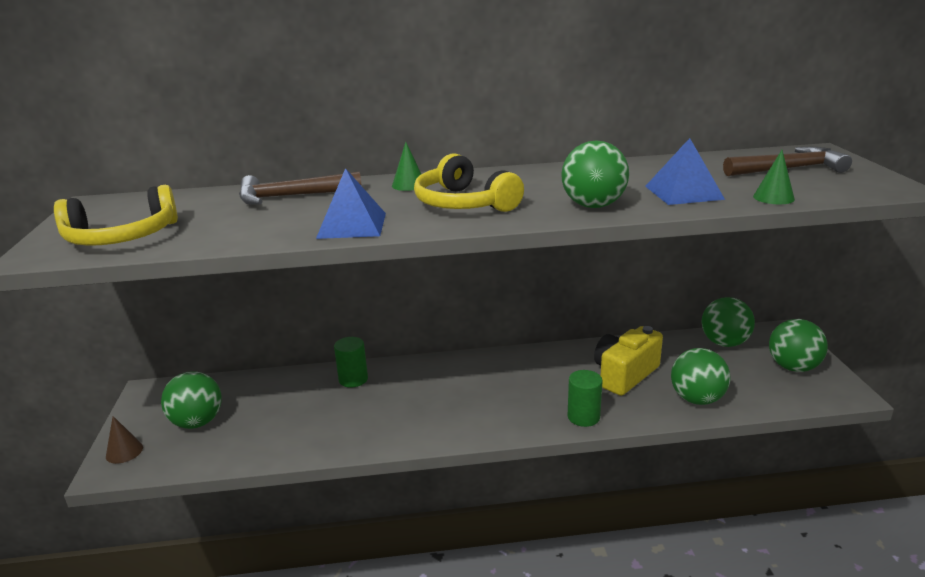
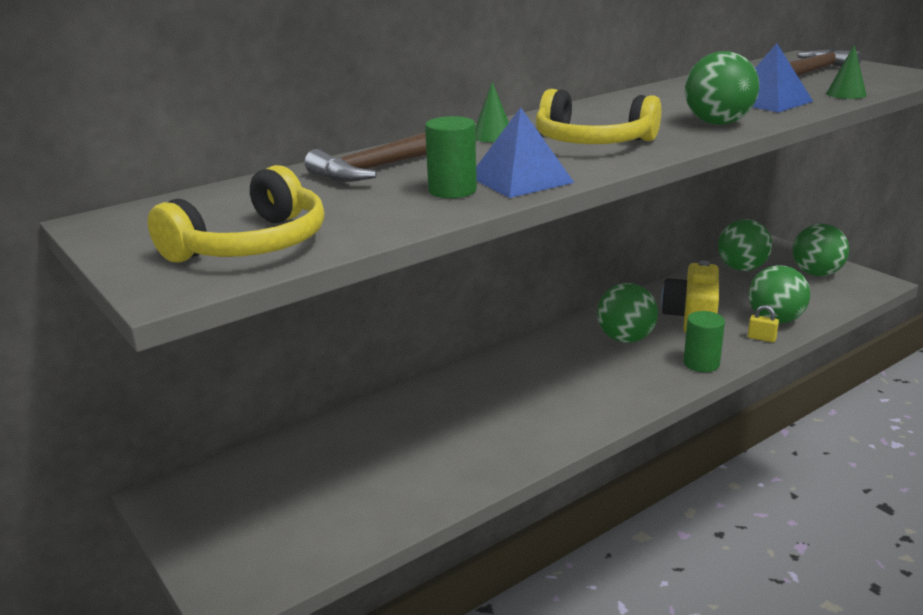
camera: 30 degrees left, 0 degrees up
brown cone [106,416,143,464] -> none
green ball [161,371,222,429] -> green ball moved to [597,283,658,343]
green cylinder [334,337,368,388] -> green cylinder moved to [425,116,477,198]
none -> yellow padlock [748,305,779,342]

